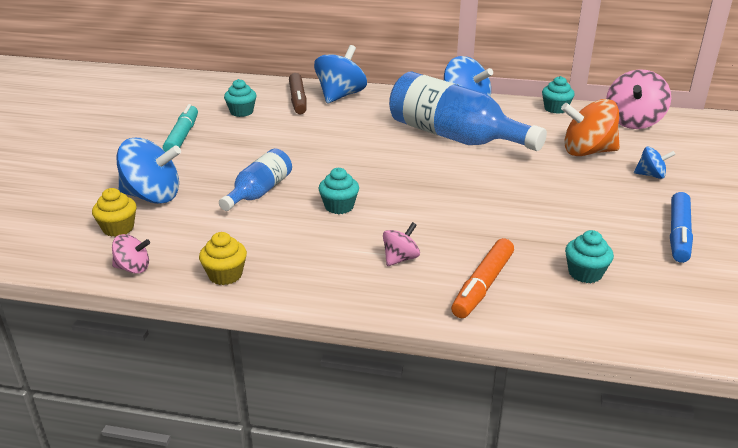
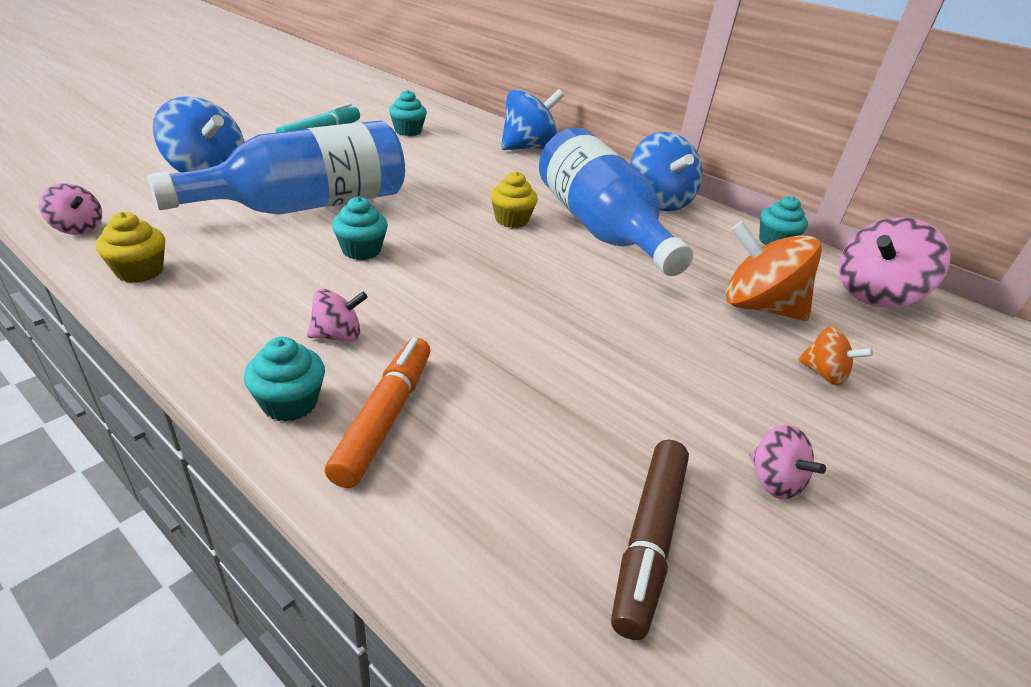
camera: 25 degrees right, 5 degrees up
yellow cupcake [92,188,137,237] -> yellow cupcake moved to [491,171,538,228]
blue bottle [219,149,292,211] -> blue bottle [147,120,405,215], size x1.90
brown marker [289,73,307,114] -> brown marker moved to [611,440,689,640]
orange marker [451,238,514,318] -> orange marker turned 135 degrees clockwise [325,337,430,488]
turquoise cupcake [565,230,614,283] -> turquoise cupcake moved to [244,337,325,422]
blue spinning top [634,147,676,179] -> orange spinning top [798,326,873,386]
blue marker [670,192,693,263] -> pink spinning top [750,425,826,499]

